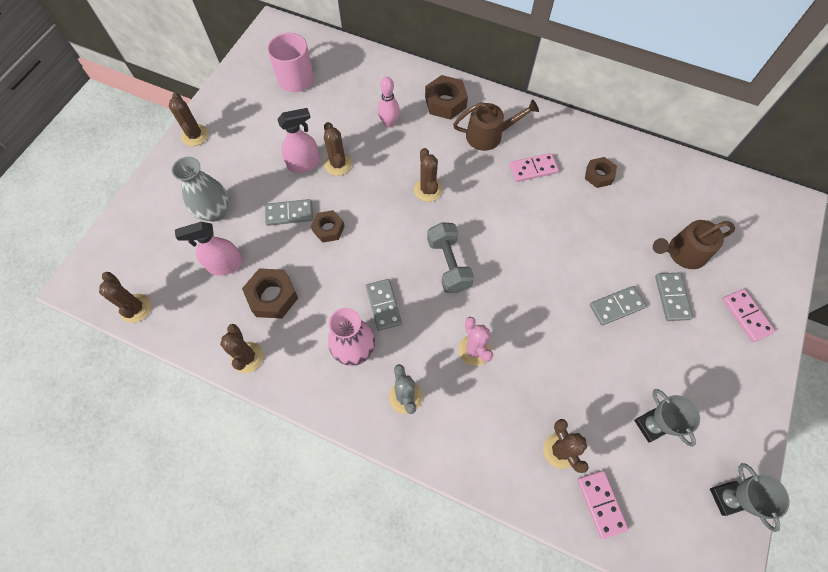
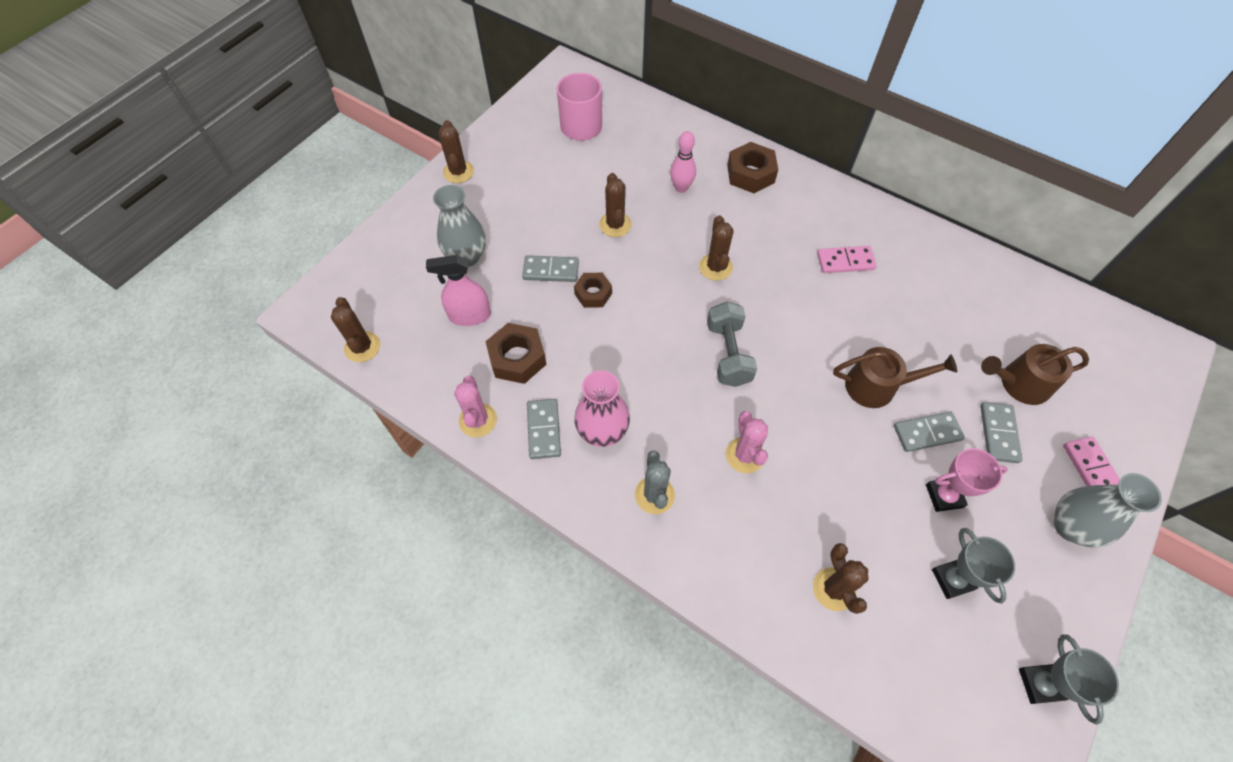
camera: 10 degrees right, 5 degrees down
brown cactus [220,324,263,373] -> pink cactus [454,376,497,437]
pink spray bottle [277,108,320,173] -> none
grey domino [366,279,402,331] -> grey domino moved to [527,399,561,459]
brown watering can [453,99,539,151] -> brown watering can moved to [833,347,957,408]
pink domino [577,471,629,539] -> none
brown nut [585,157,617,188] -> none
none -> pink trophy [926,448,1008,512]
none -> grey vase [1054,473,1162,548]

